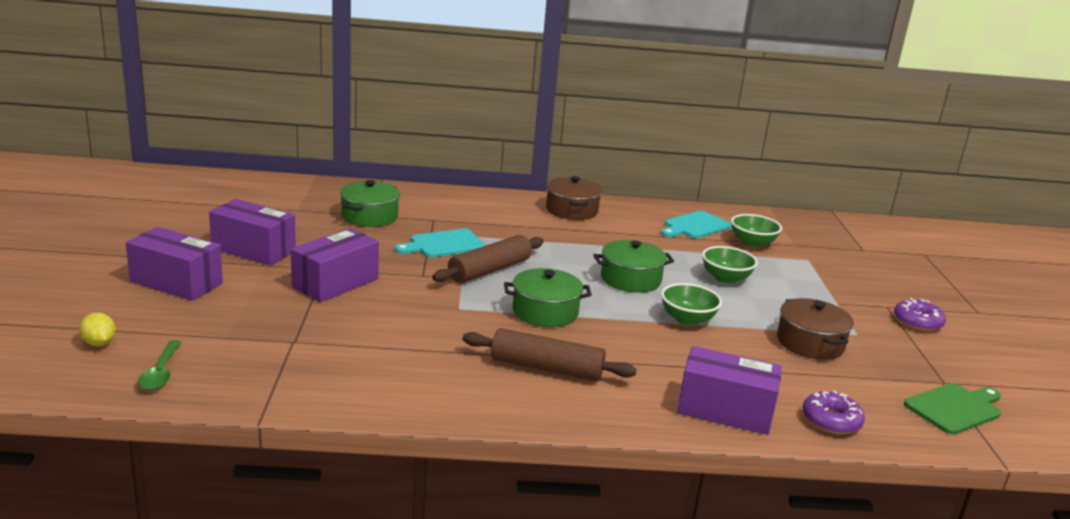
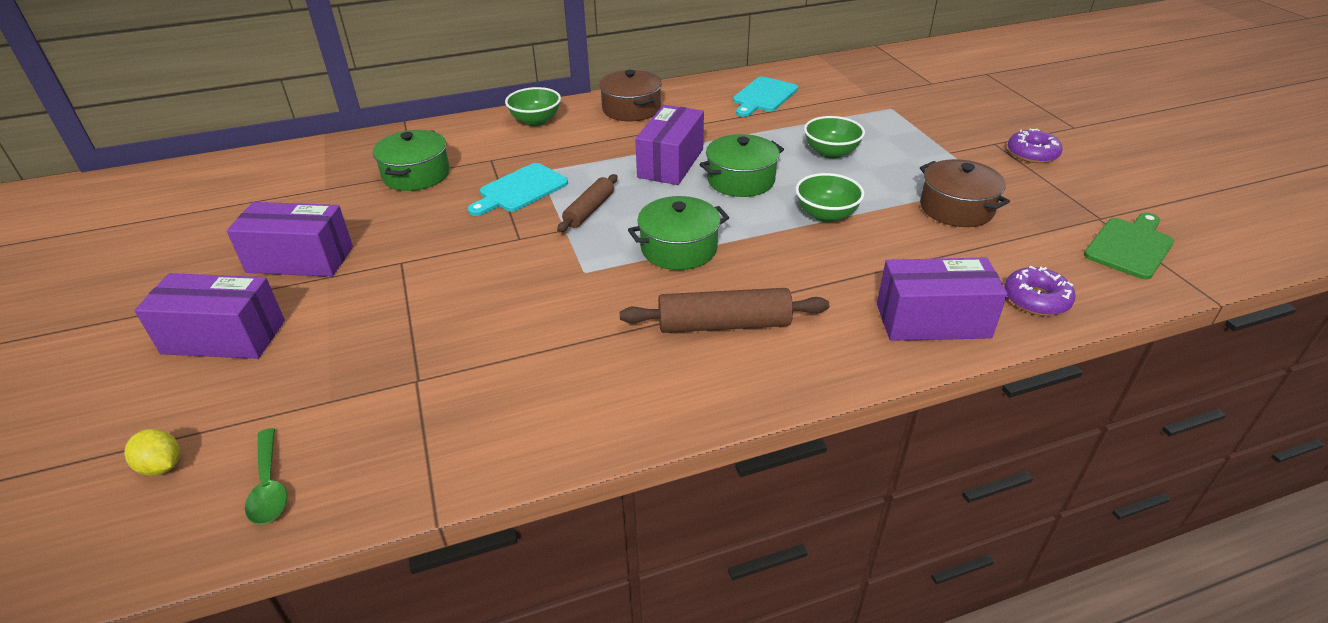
camera: 15 degrees left, 15 degrees up
purple box [291,228,379,302] -> purple box moved to [635,105,704,185]
brown rolling pin [432,235,544,283] -> brown rolling pin [557,174,617,232], size x0.65
green bowl [731,214,782,248] -> green bowl moved to [505,87,561,126]

